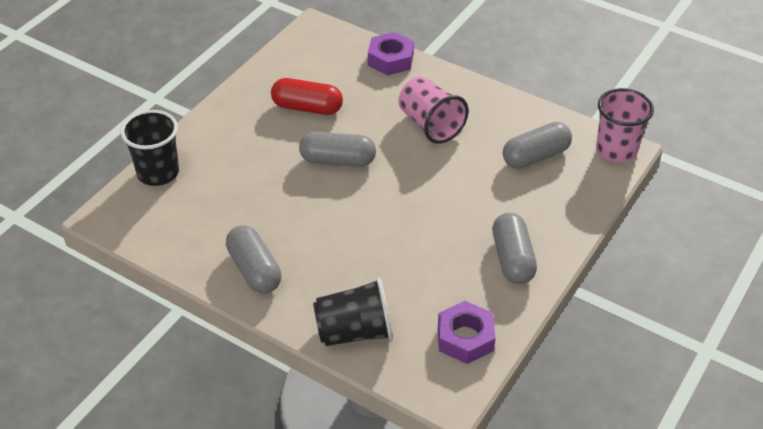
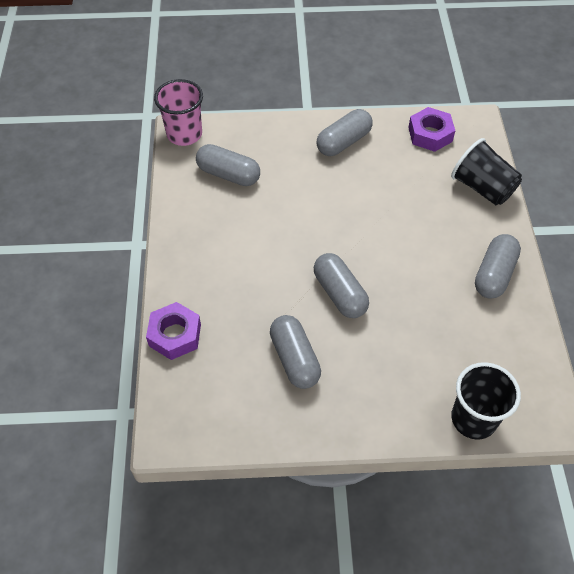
camera: 125 degrees left, 10 degrees up
red capsule [271,78,343,115] -> grey capsule [270,315,321,389]
pink cup [398,77,469,144] -> none

